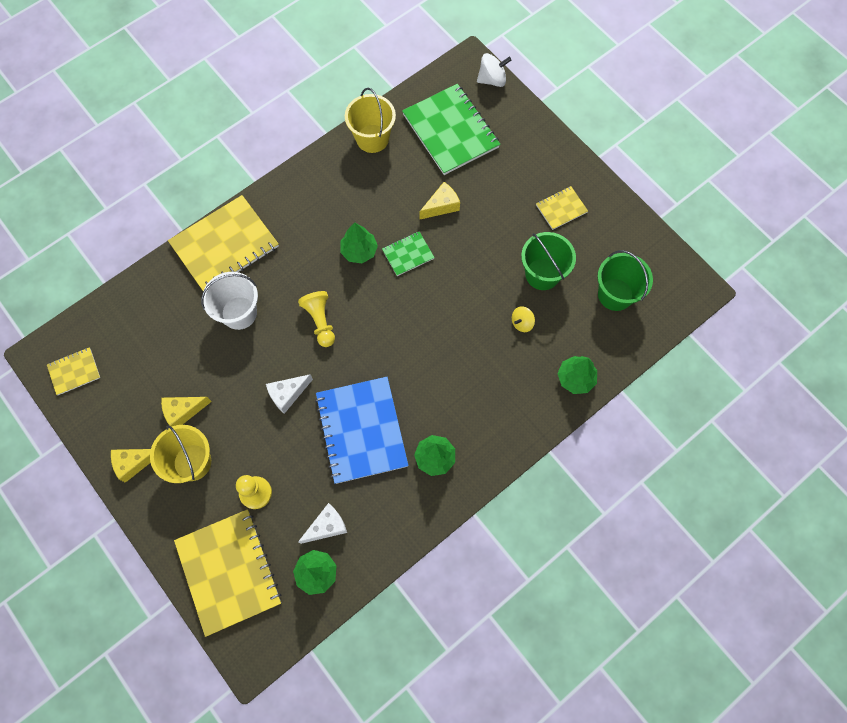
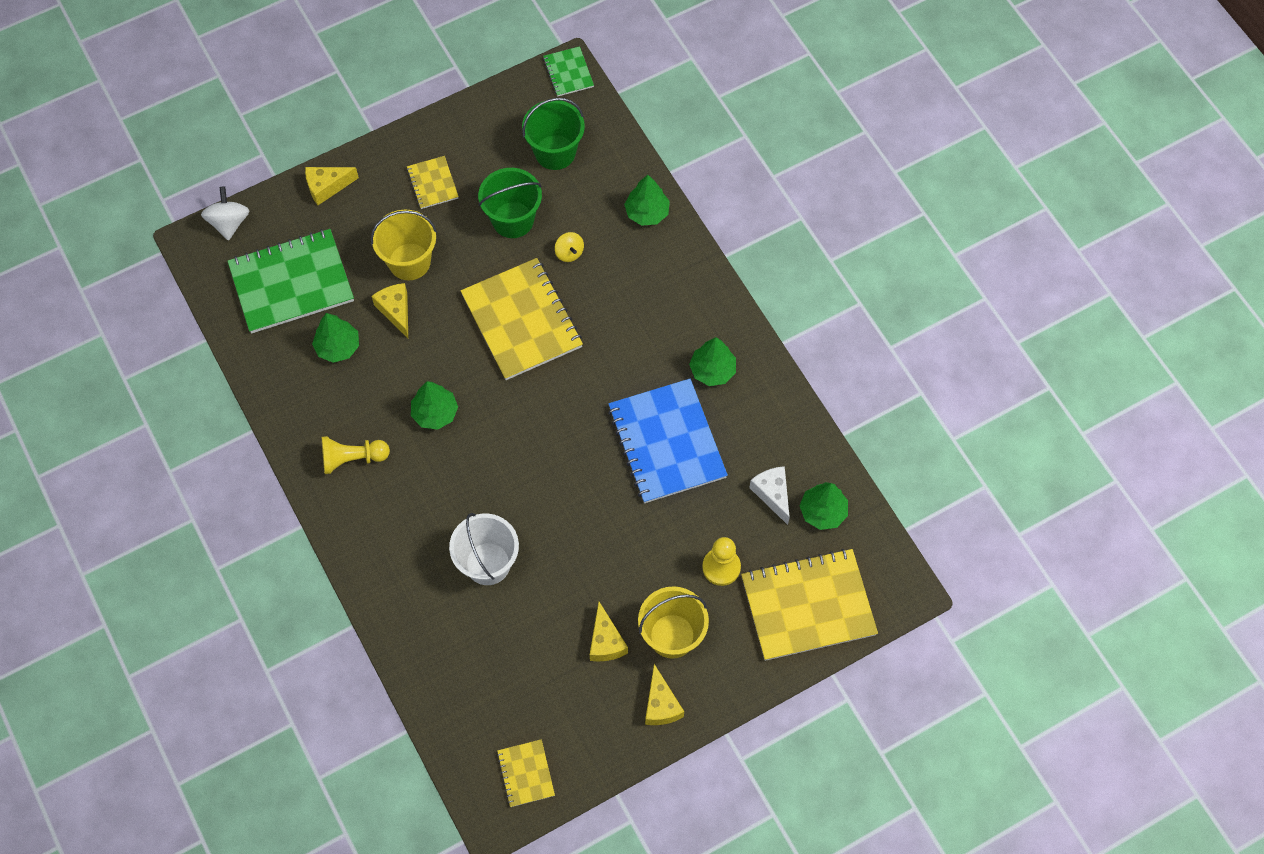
camera: 80 degrees left, 5 degrees down
yellow notebook [168,195,279,291] -> yellow notebook moved to [460,258,583,380]
white cheese [266,374,313,414] -> none
yellow pawn [298,291,335,347] -> yellow pawn moved to [322,436,390,474]
blue notebook [315,377,409,484] -> blue notebook turned 75 degrees clockwise [608,379,728,503]
yellow bucket [345,88,396,153] -> yellow bucket moved to [371,210,437,280]
green notebook [382,231,435,276] -> green notebook moved to [543,46,594,97]
none -> yellow cheese [305,167,359,205]
none -> green tree [312,313,359,363]

